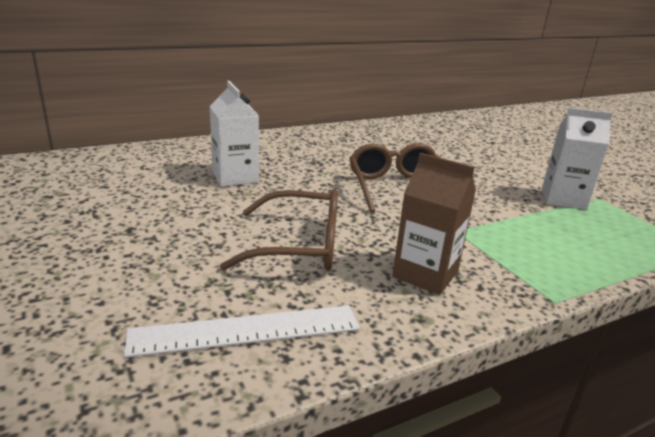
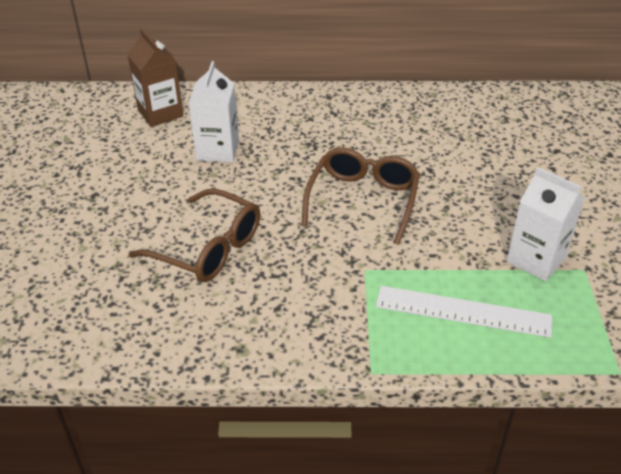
camera: 30 degrees right, 15 degrees up
white ruler [124,305,360,358] -> white ruler moved to [376,286,552,338]
brown carton [392,153,476,295] -> brown carton moved to [127,29,183,127]

